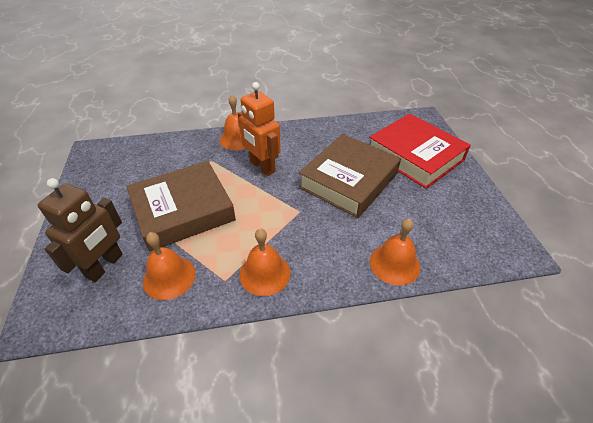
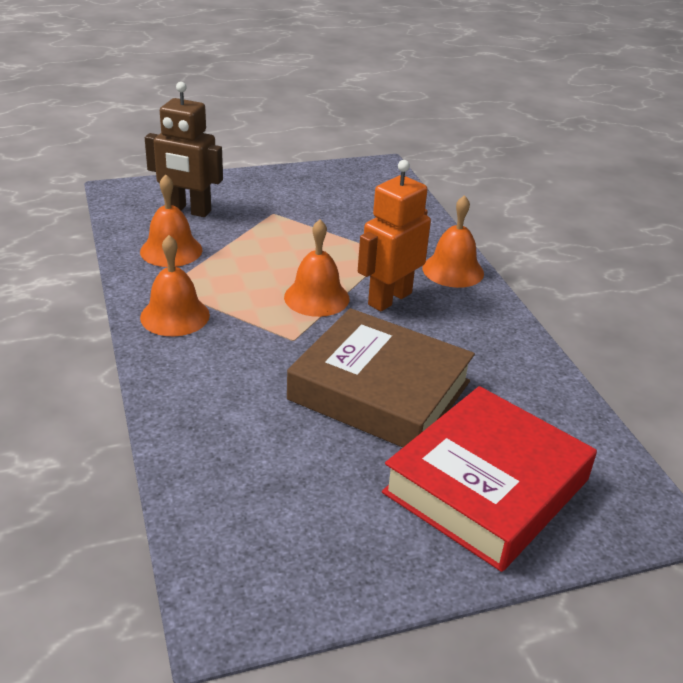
camera: 80 degrees right, 10 degrees down
brown book [126,161,236,252] -> none
orange bell [370,218,420,286] -> orange bell moved to [284,219,349,317]

